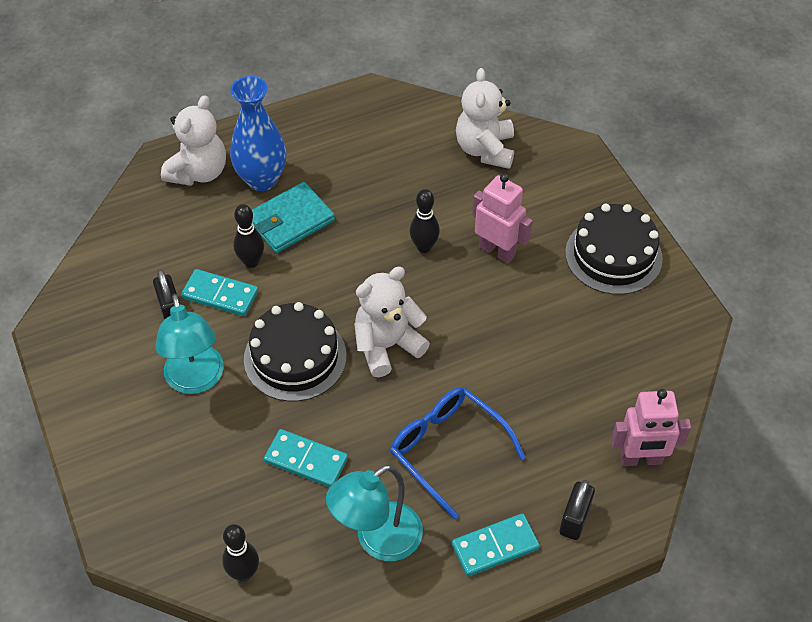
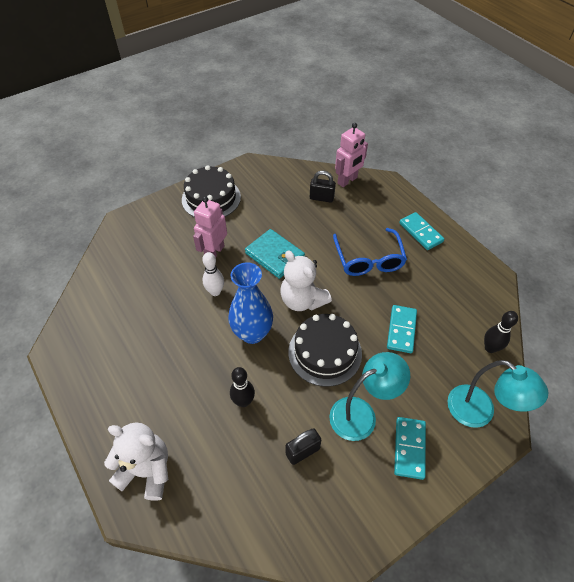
camera: 100 degrees left, 0 degrees up
turquoise domino [181,269,258,316] -> turquoise domino moved to [394,417,426,480]
blue vase [230,76,287,191] -> blue vase moved to [228,262,273,344]
turquoise wallet [252,182,335,253] -> turquoise wallet moved to [245,229,305,279]
turquoise lamp [326,465,423,561] -> turquoise lamp moved to [448,360,548,428]
blue glasses [390,387,526,519] -> blue glasses turned 45 degrees counterclockwise [333,228,407,276]
black bowling pin [410,189,440,253] -> white bowling pin [202,252,224,296]
white teddy bear [456,68,514,169] -> none
black padlock [559,480,595,540] -> black padlock moved to [310,171,336,203]
pink robot [611,389,691,466] -> pink robot turned 60 degrees clockwise [335,123,368,187]

